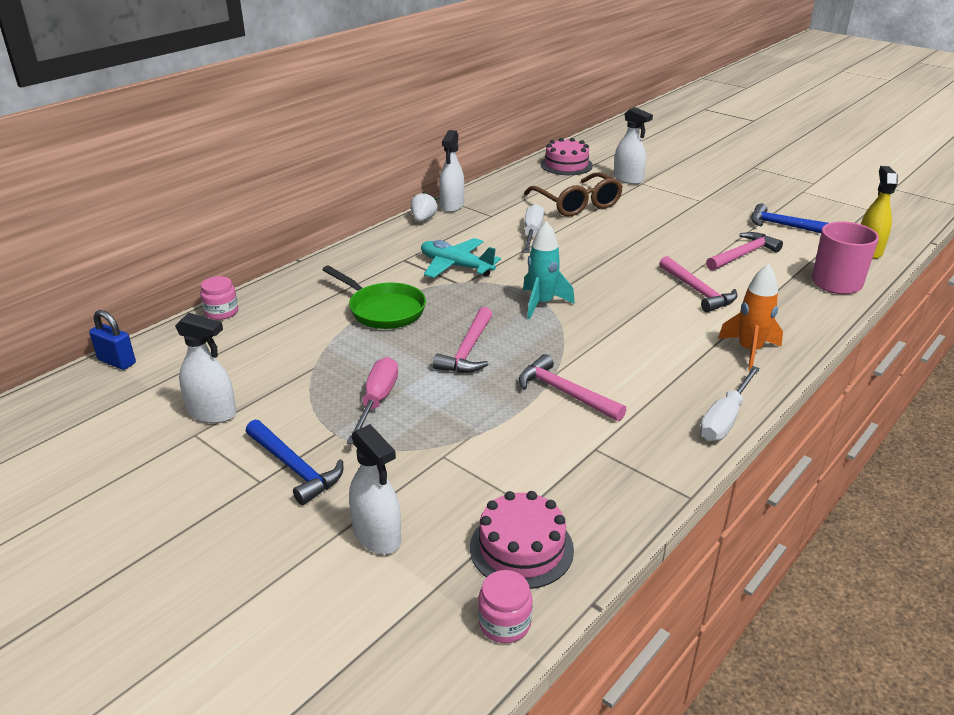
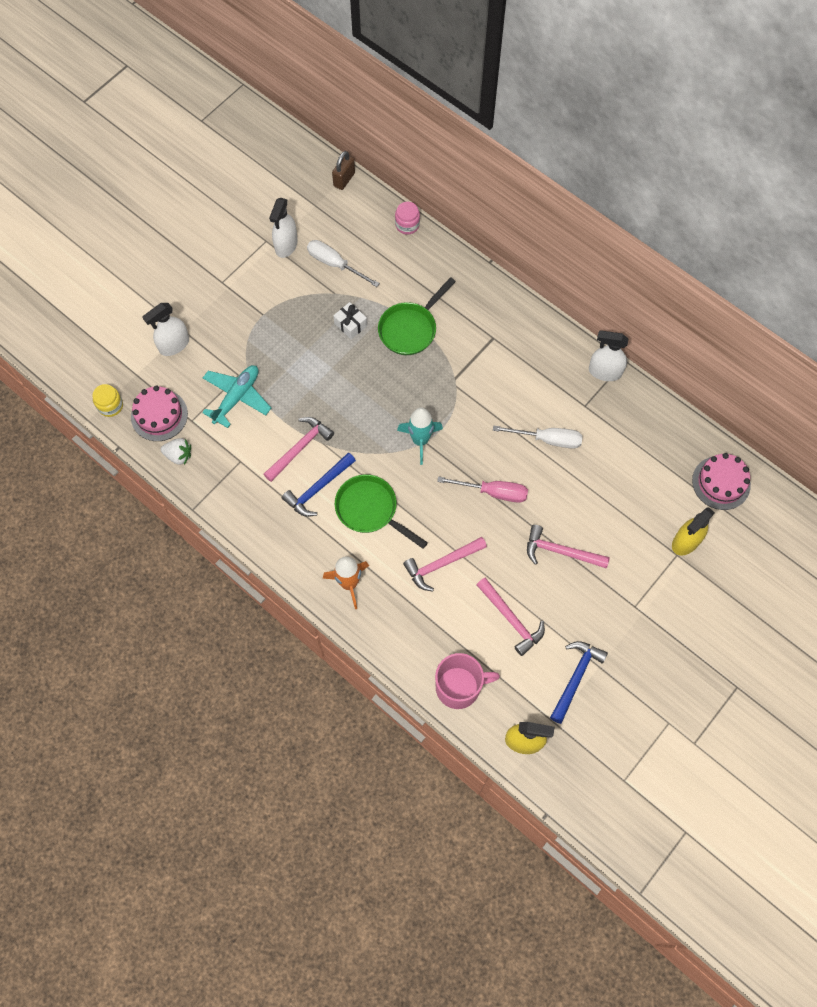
camera: 90 degrees right, 35 degrees up
blue padlock [89,310,136,370] -> brown padlock [332,151,355,190]
blue hammer [246,419,343,505] -> blue hammer moved to [282,452,356,517]
pink screwdriver [347,357,398,444] -> pink screwdriver moved to [437,476,528,503]
white strawberry [411,192,438,222] -> white strawberry moved to [161,438,191,465]
turquoise plane [421,238,501,278] -> turquoise plane moved to [202,365,271,428]
pink hammer [433,307,492,373] -> pink hammer moved to [527,525,610,568]
pink jar [478,570,533,643] -> yellow jar [93,384,123,417]
brown glasses [524,172,623,217] -> none
white spray bottle [614,107,653,184] -> yellow spray bottle [672,507,715,555]
white screwdriver [700,366,760,441] -> white screwdriver moved to [307,240,380,287]
none -> white gift [333,302,367,339]
none -> green pan [335,474,428,549]

